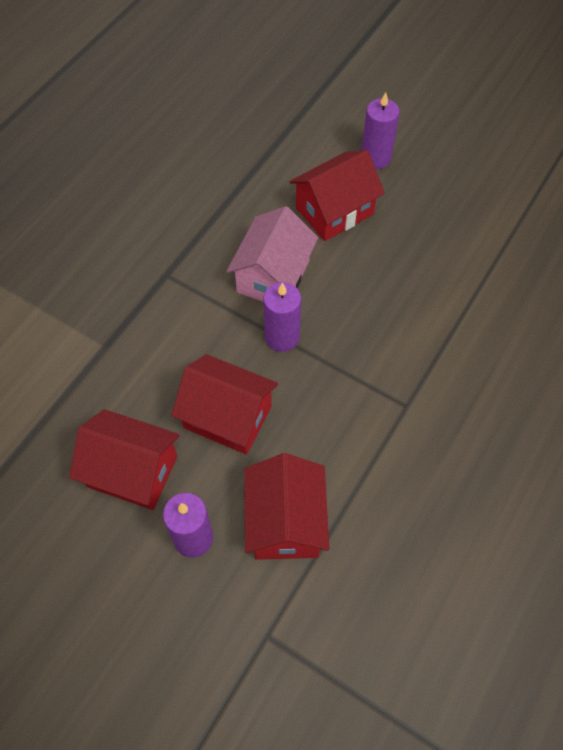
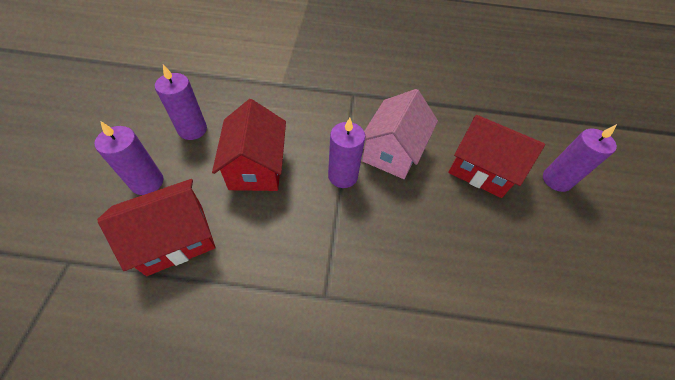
camera: 60 degrees right, 5 degrees down
red house [69,409,180,510] -> purple candle [155,64,207,140]
pink house [227,206,318,301] -> pink house turned 60 degrees counterclockwise [362,89,438,179]

